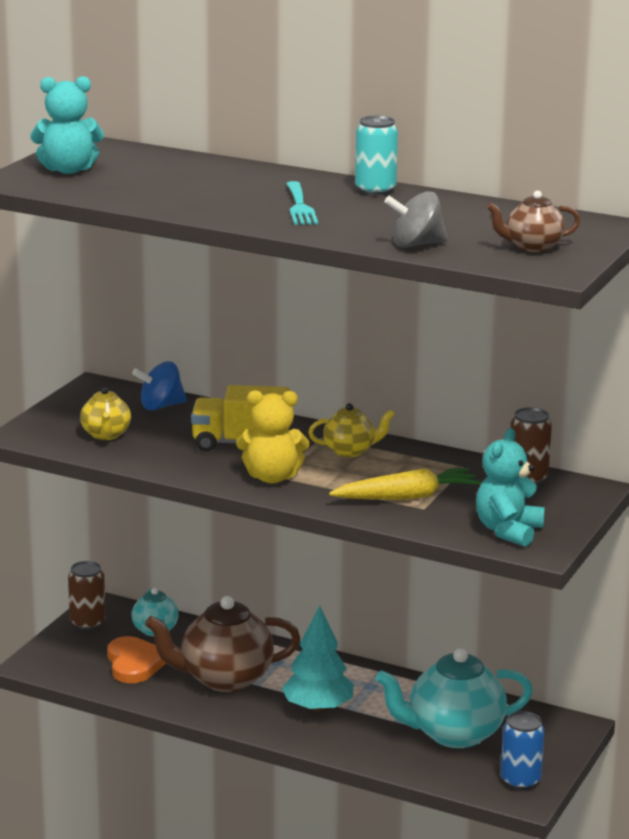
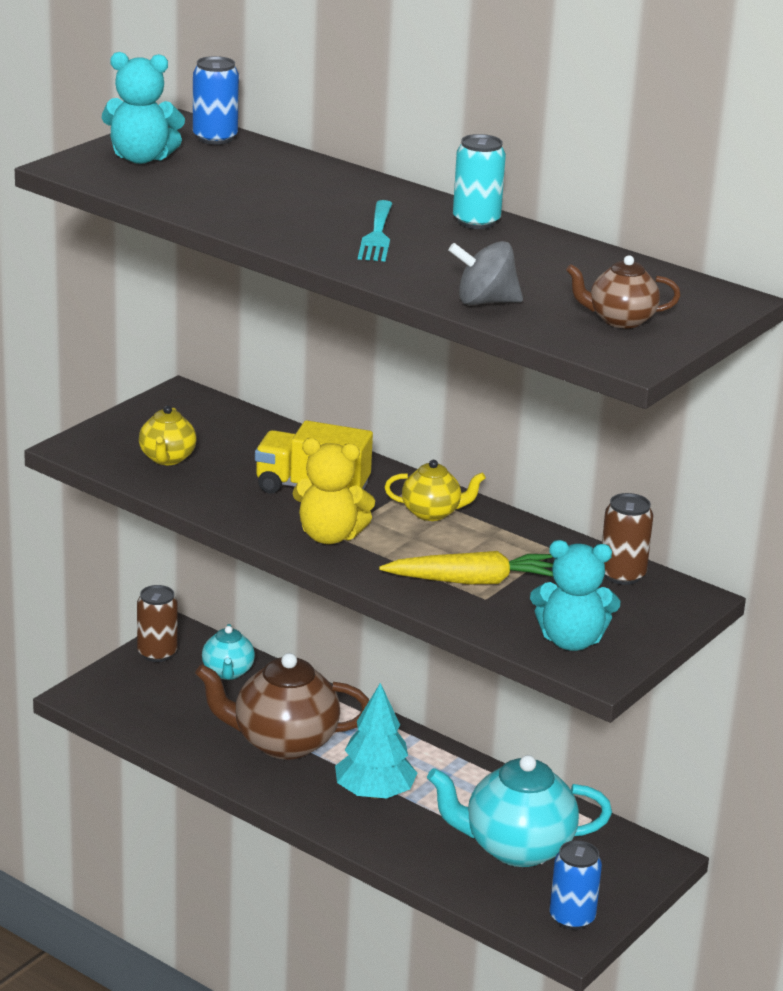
camera: 10 degrees right, 5 degrees up
orange heart [107,636,166,683] -> none
blue spinning top [132,361,187,411] -> none
turquoise teddy bear [476,428,545,547] -> turquoise teddy bear turned 120 degrees counterclockwise [530,540,620,651]
none -> blue can [193,56,239,145]

